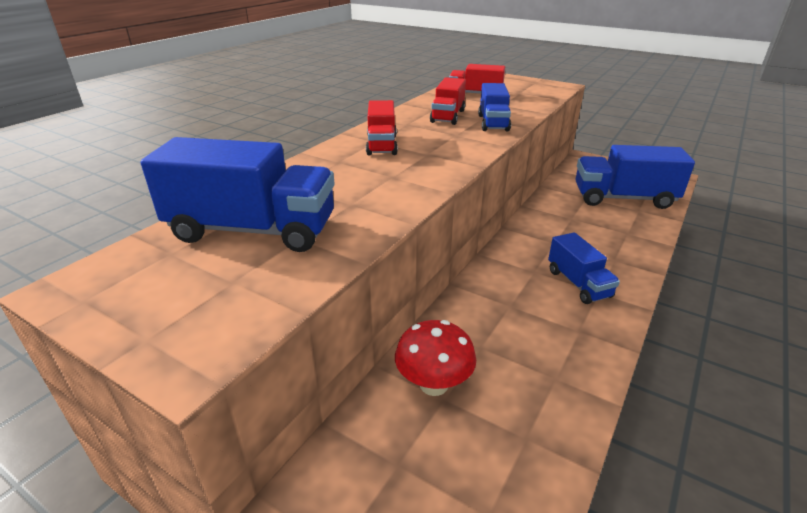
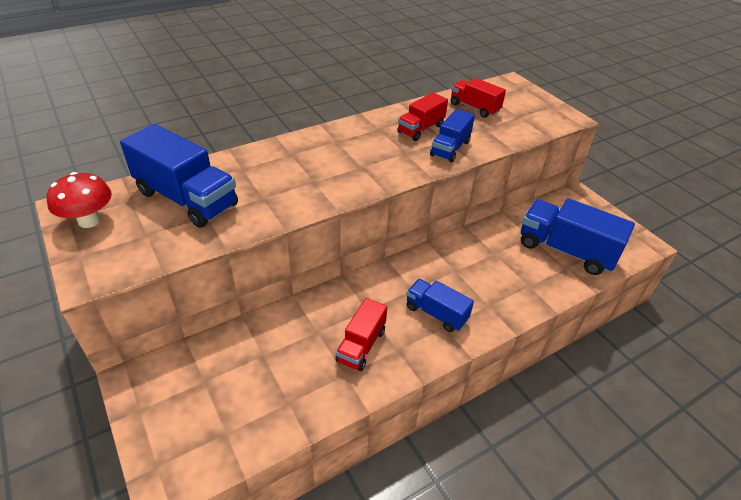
camera: 25 degrees right, 10 degrees up
red truck [366,100,398,155] -> red truck moved to [335,298,387,371]
red mushroom [395,320,476,396] -> red mushroom moved to [47,172,112,228]
blue truck [548,232,620,304] -> blue truck turned 120 degrees clockwise [406,279,474,332]

